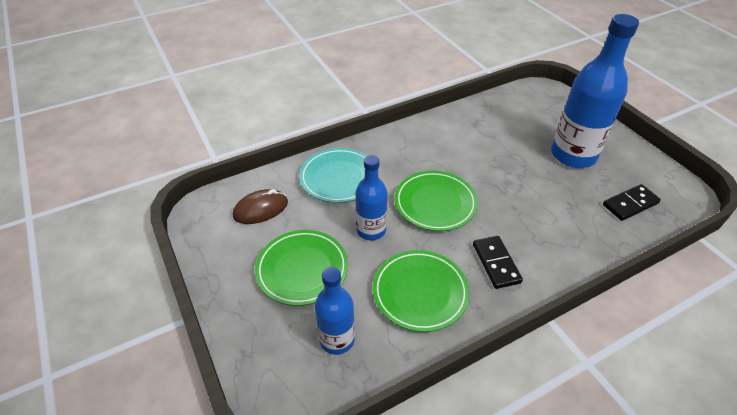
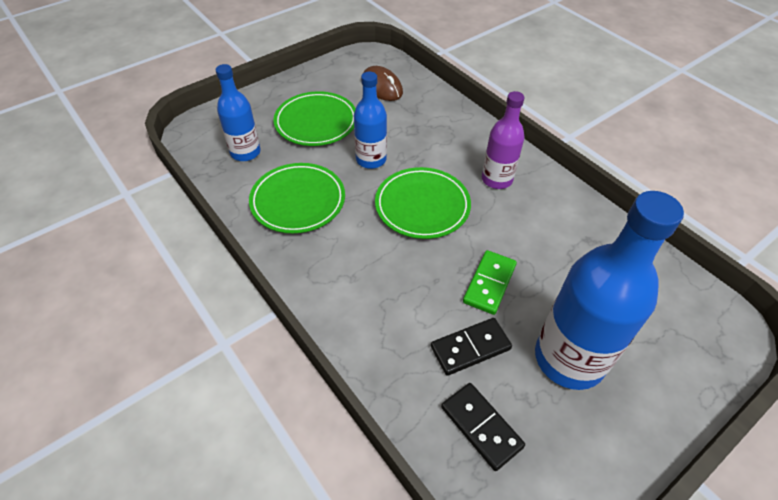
camera: 80 degrees right, 5 degrees up
turquoise plate [299,148,367,203] -> none
black domino [473,236,523,289] -> black domino moved to [431,318,512,376]
none -> green domino [463,250,517,315]
none -> purple bottle [482,91,524,189]

